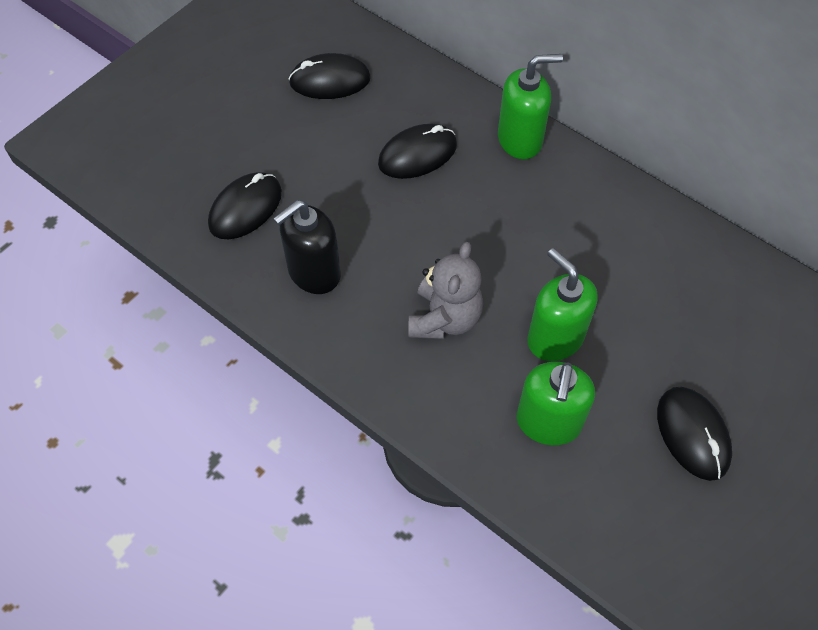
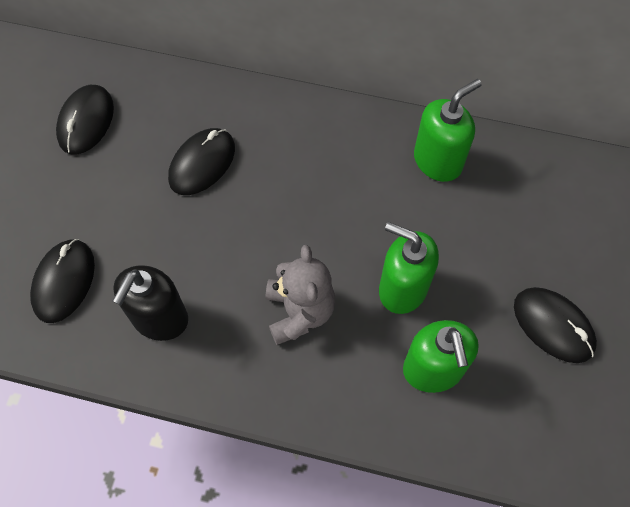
camera: 25 degrees left, 5 degrees up
black mouse [288,53,371,99] -> black mouse turned 45 degrees counterclockwise [56,85,114,155]
green soap dispenser [498,54,563,159] -> green soap dispenser moved to [414,79,482,182]

